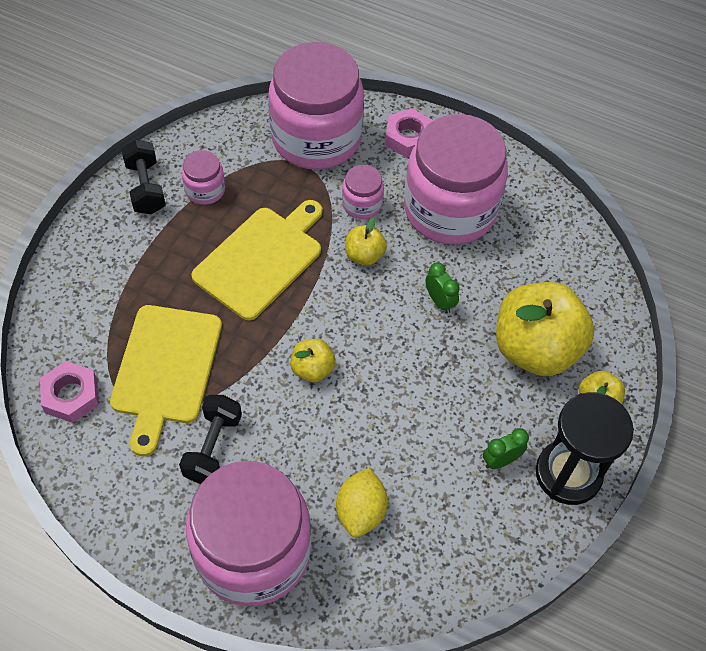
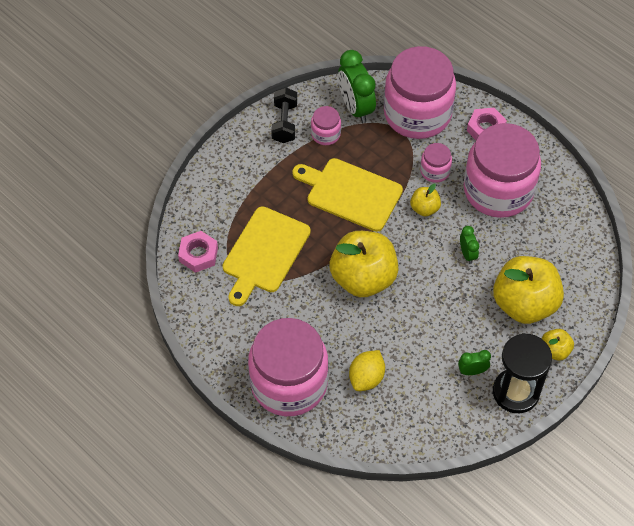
camera: 20 degrees right, 0 degrees up
black dumbbell [179,395,242,484] -> none
yellow cutting board [191,200,323,321] -> yellow cutting board turned 120 degrees counterclockwise [292,158,403,232]
yellow apple [291,339,335,382] -> yellow apple [330,231,399,297], size x2.16
none -> green clock [338,50,376,123]

